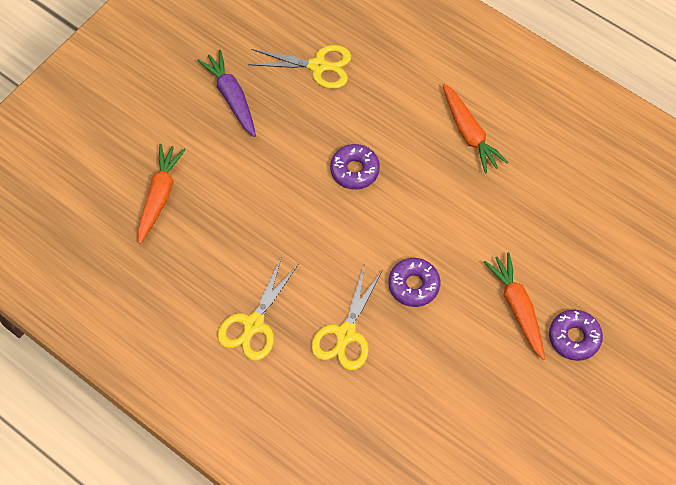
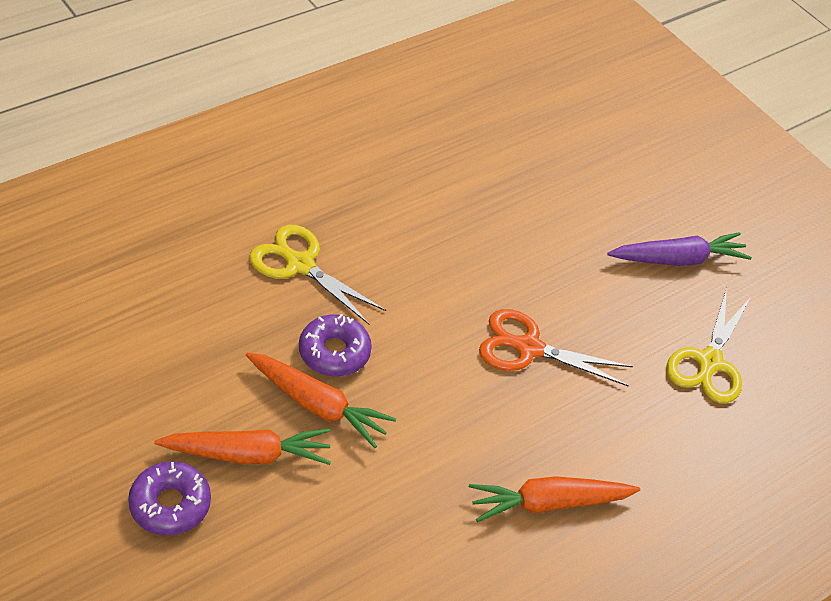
camera: 100 degrees right, 15 degrees down
orange carrot [138,144,186,244] -> orange carrot moved to [246,353,396,448]
yellow scissors [217,258,299,361] -> none
purple donut [330,144,380,190] -> orange scissors [479,309,633,386]

